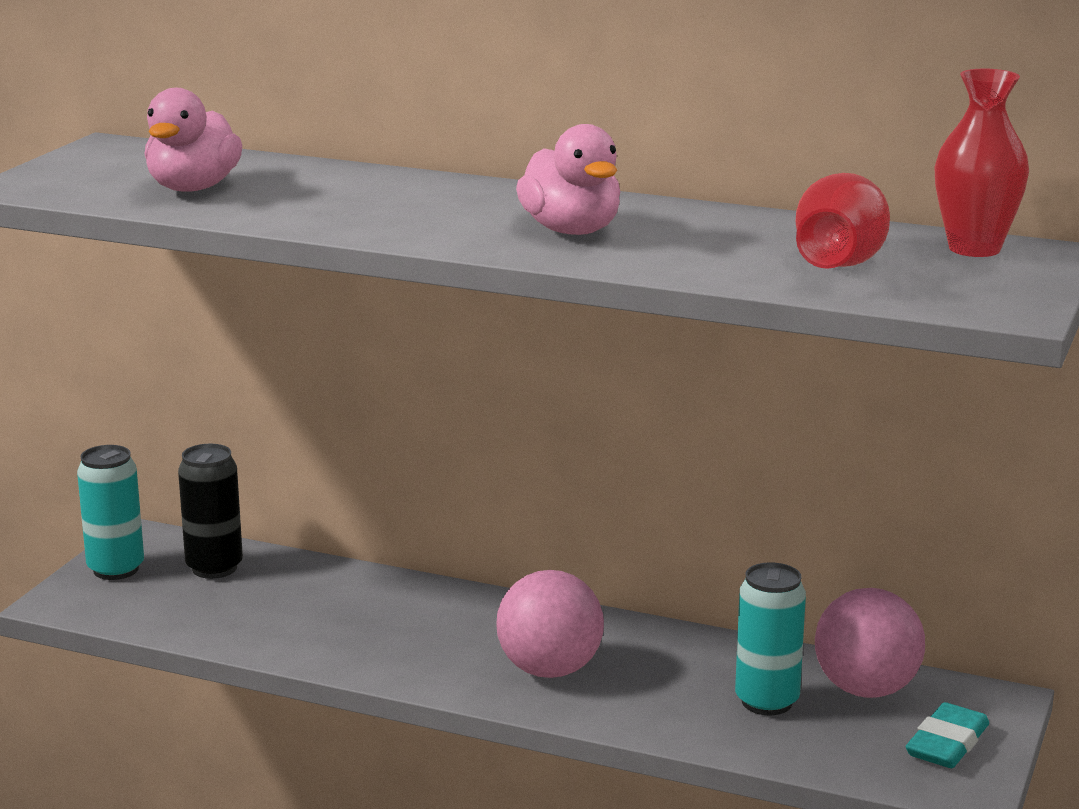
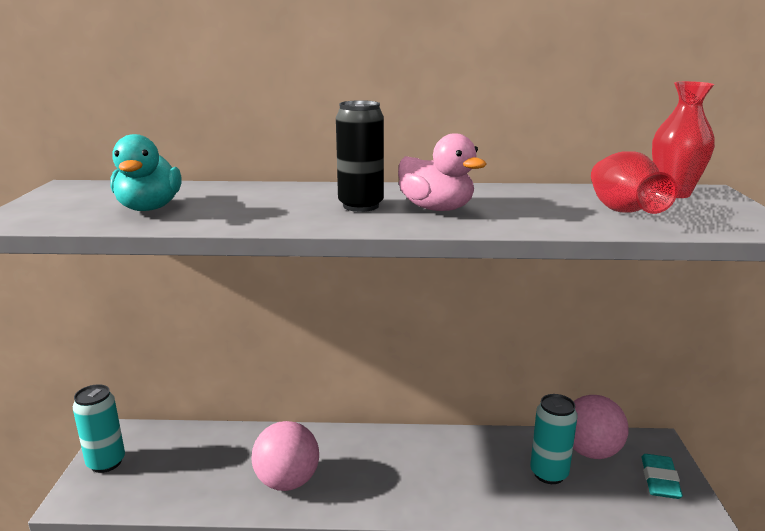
camera: 20 degrees left, 0 degrees up
pink duck [145,88,242,191] -> turquoise duck [110,134,182,211]
black can [178,444,243,579] -> black can moved to [336,100,384,212]
pink ball [496,570,604,678] -> pink ball moved to [251,421,319,491]

